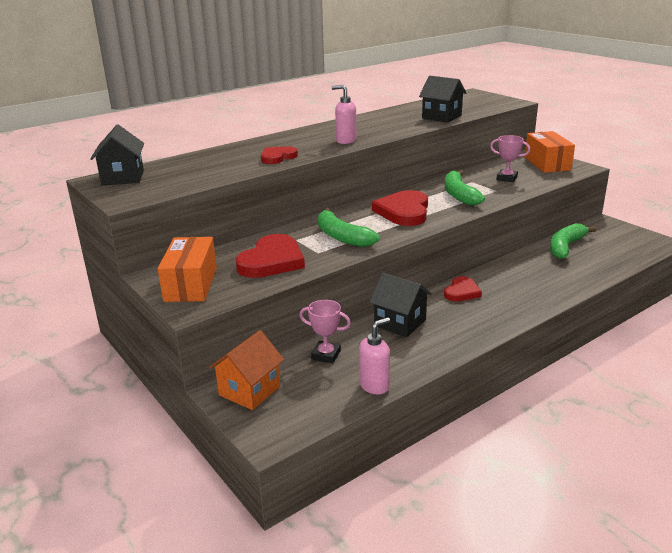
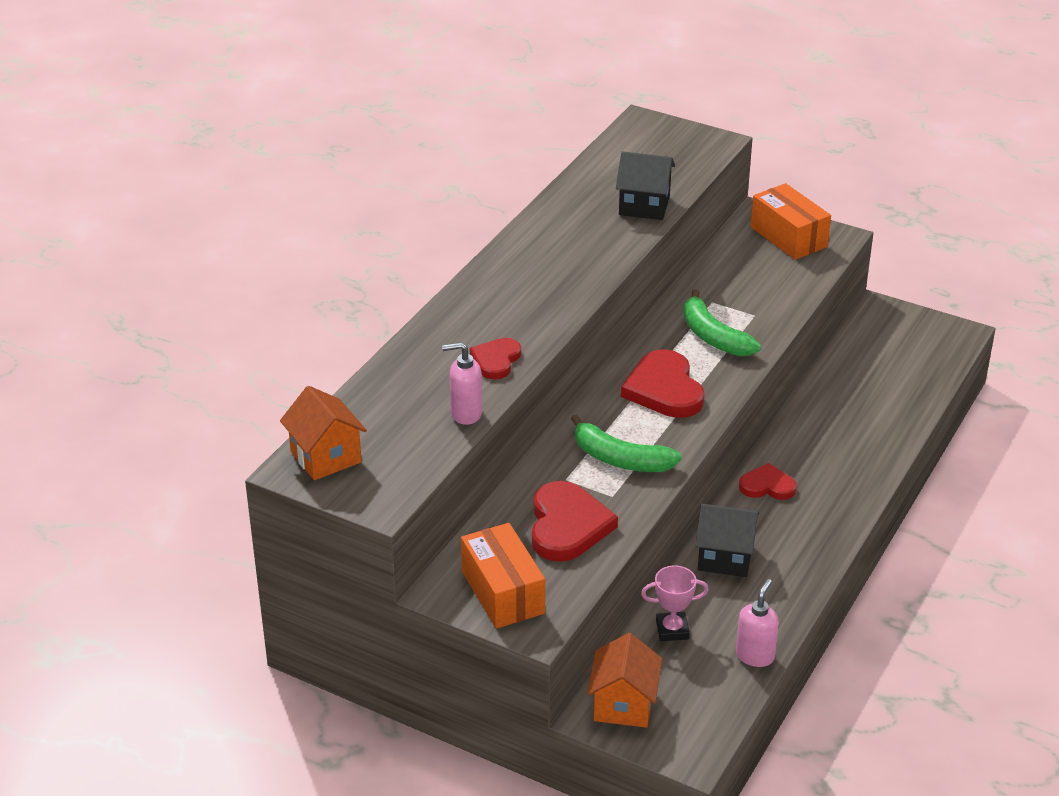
camera: 25 degrees left, 10 degrees up
black house [90,125,144,185] -> orange house [280,386,367,480]
pink soap dispenser [331,85,356,144] -> pink soap dispenser moved to [442,342,482,425]
red heart [444,276,482,301] -> red heart turned 90 degrees counterclockwise [739,463,797,500]
pink trophy [490,135,530,182] -> none
green banana [550,223,597,259] -> none

